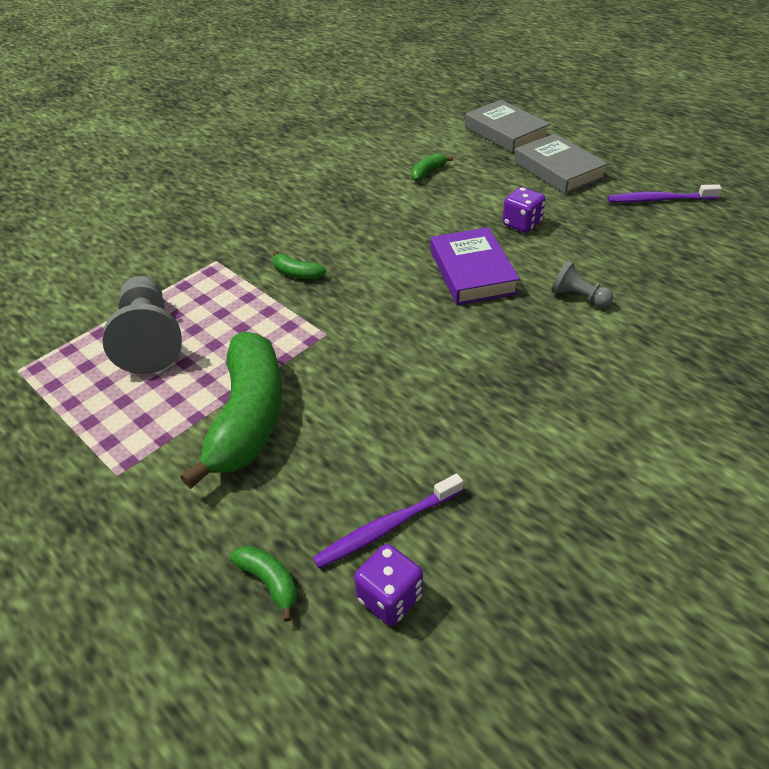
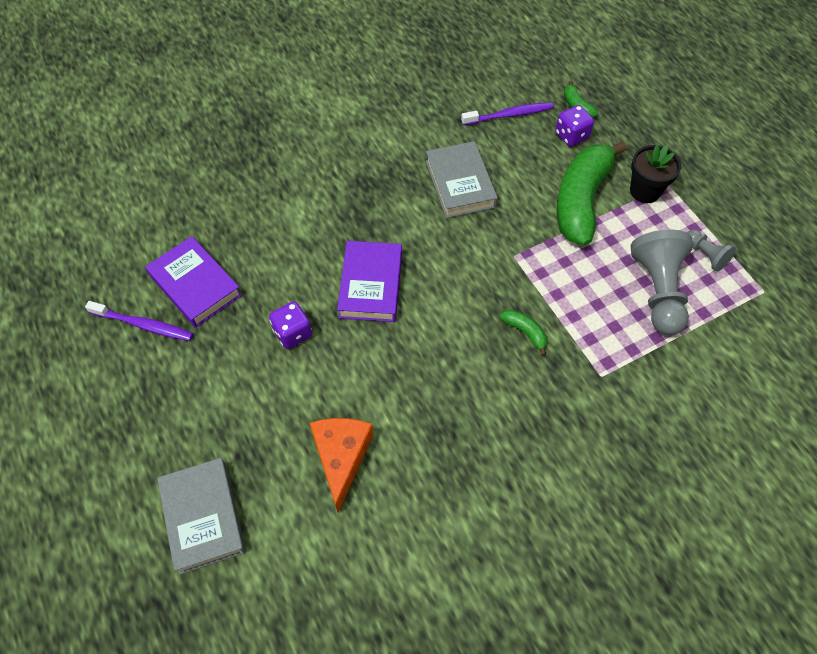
camera: 165 degrees left, 15 degrees up
purple dice [354,544,423,626] -> purple dice moved to [555,105,594,147]
green banana [411,153,453,182] -> orange cheese [310,418,373,512]
grey book [514,134,608,194] -> grey book moved to [426,141,498,218]
grey pawn [551,261,613,308] -> grey pawn moved to [687,229,736,272]
none -> purple book [145,236,242,328]
none -> black flower pot [630,145,681,203]

